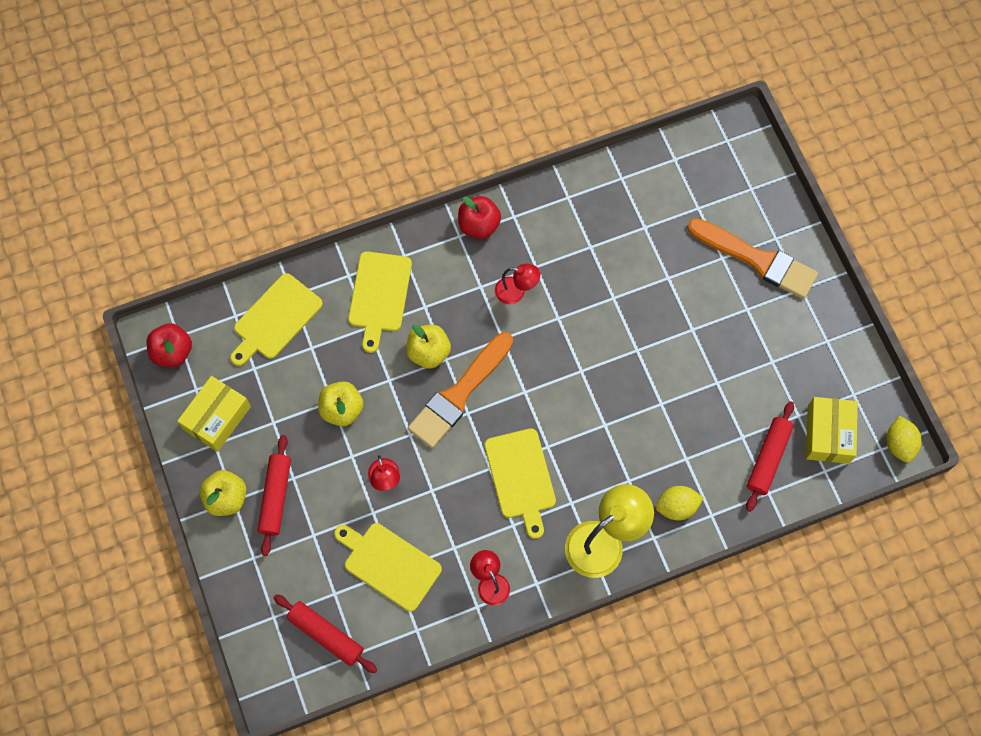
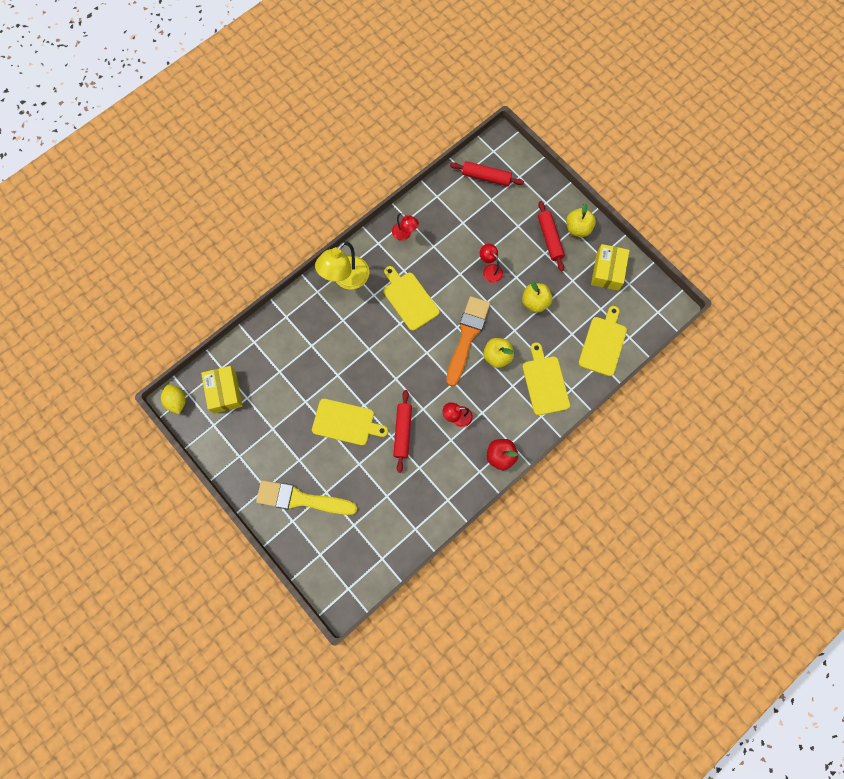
camera: 160 degrees right, 5 degrees up
red apple [146,323,192,367] -> none
yellow cutting board [334,523,442,612] -> yellow cutting board moved to [312,399,388,446]
yellow lemon [655,486,704,520] -> none
orange brush [687,218,818,299] -> yellow brush [256,480,358,515]
red rolling pin [746,401,794,512] -> red rolling pin moved to [393,390,412,473]

